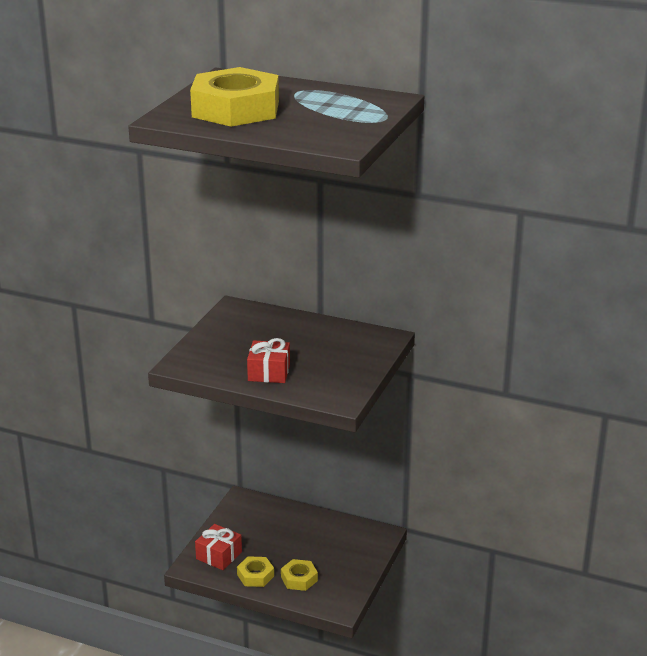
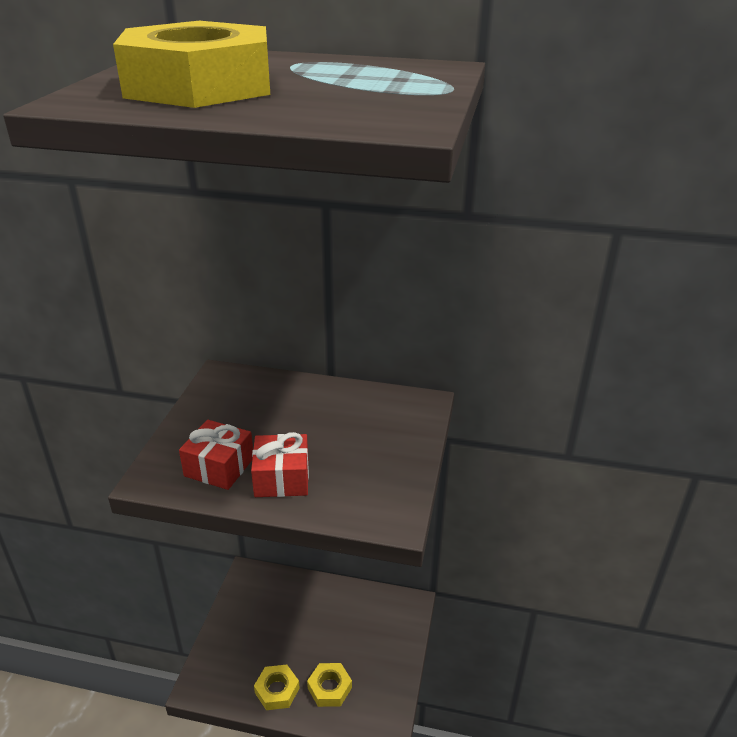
camera: 10 degrees left, 5 degrees up
red gift [195,524,242,570] -> red gift moved to [179,420,253,490]

